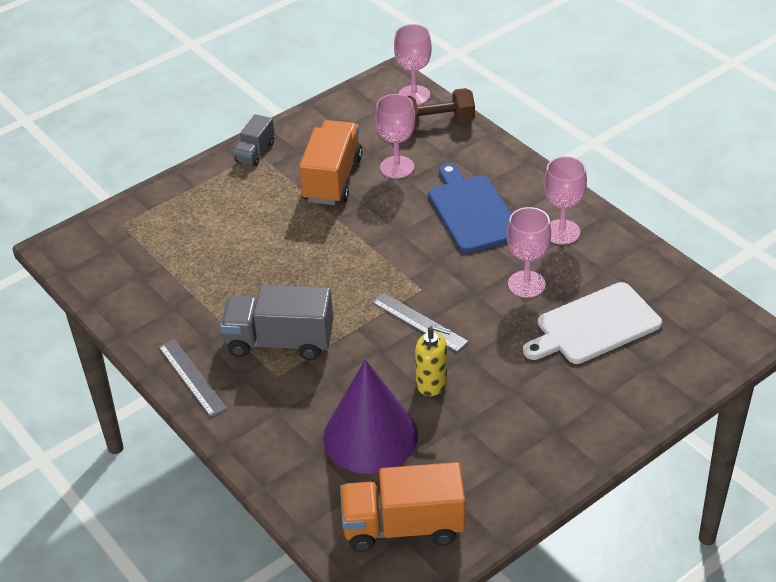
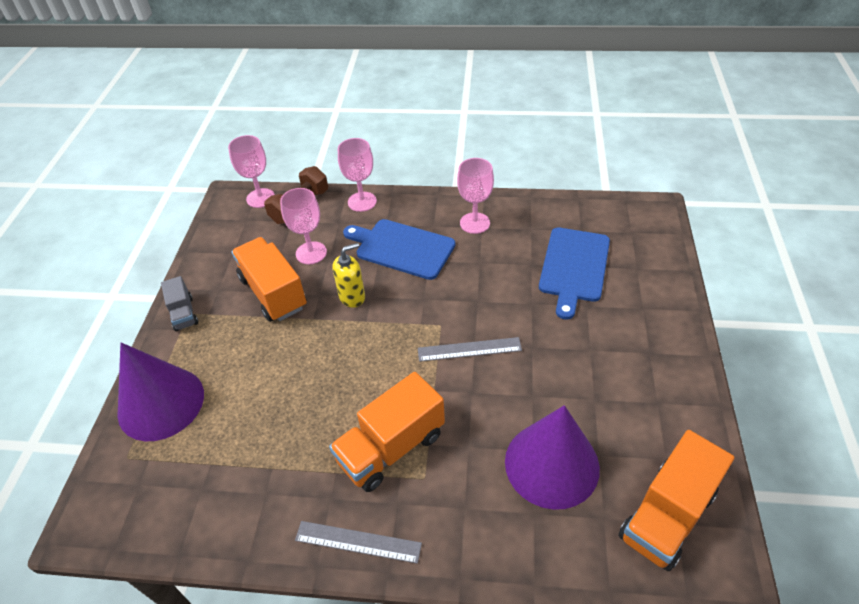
camera: 45 degrees left, 5 degrees up
grey truck [220,285,333,360] -> orange truck [329,372,445,492]
yellow soap dispenser [415,325,451,396] -> yellow soap dispenser moved to [332,243,365,308]
pink goblet [507,207,551,298] -> pink goblet moved to [338,138,377,212]
white cutting board [523,282,662,364] -> blue cutting board [539,228,610,320]
none -> purple cone [117,343,204,441]

